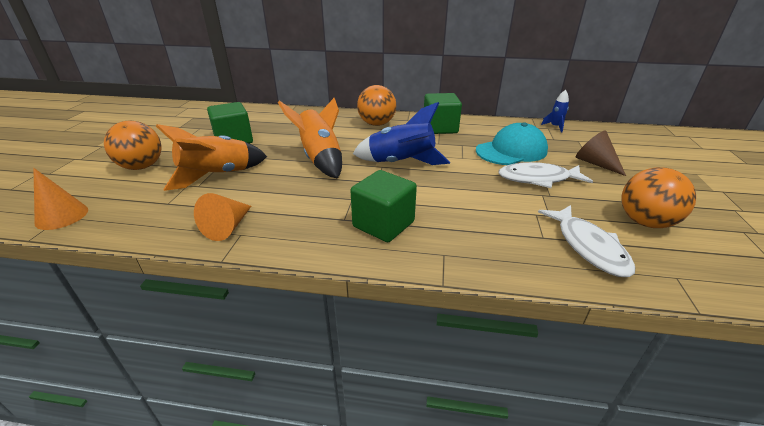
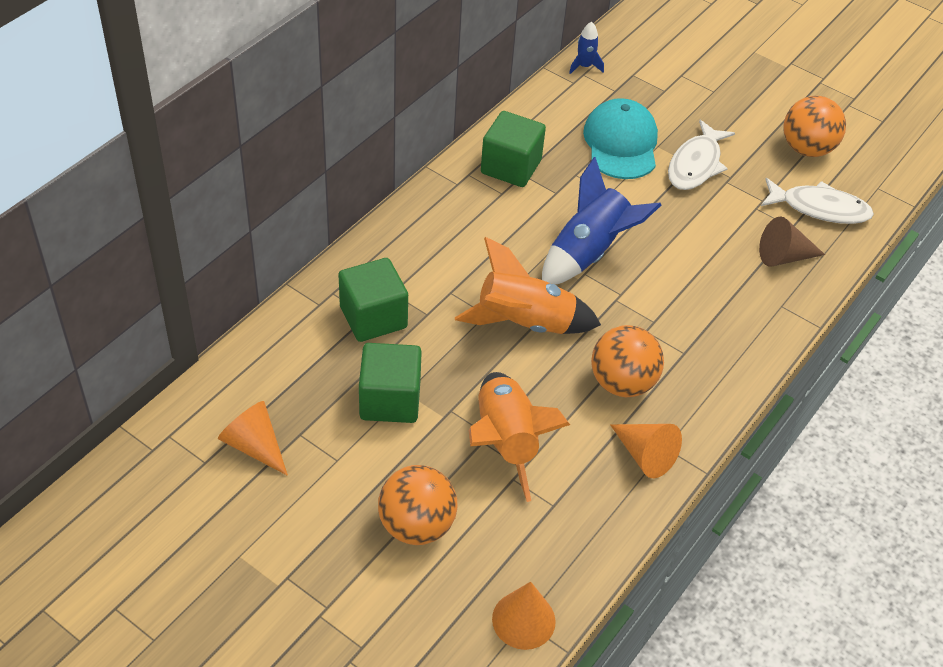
camera: 65 degrees left, 15 degrees up
green cube [350,170,417,242] -> green cube moved to [338,258,408,342]
orange ball [357,85,397,126] -> orange ball moved to [591,325,664,397]
brown cone [576,130,626,176] -> brown cone moved to [759,217,825,267]
none -> orange cone [218,401,288,476]

